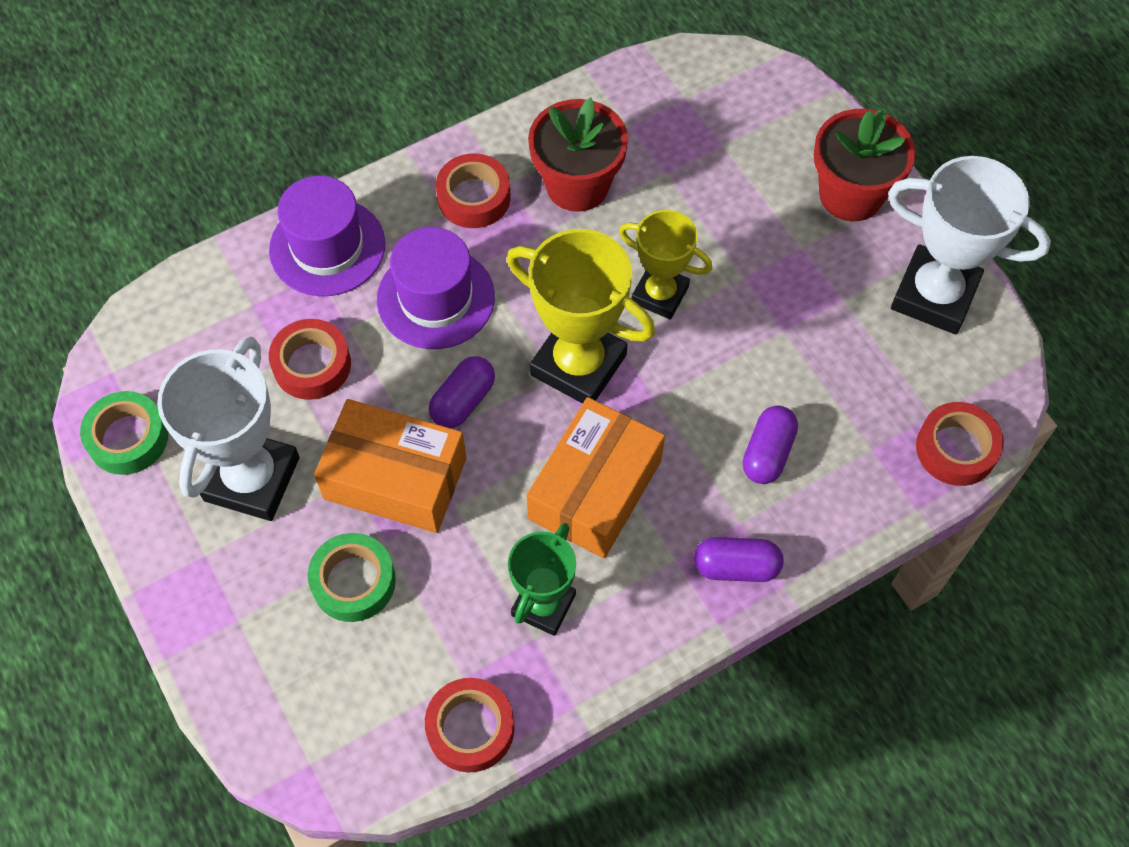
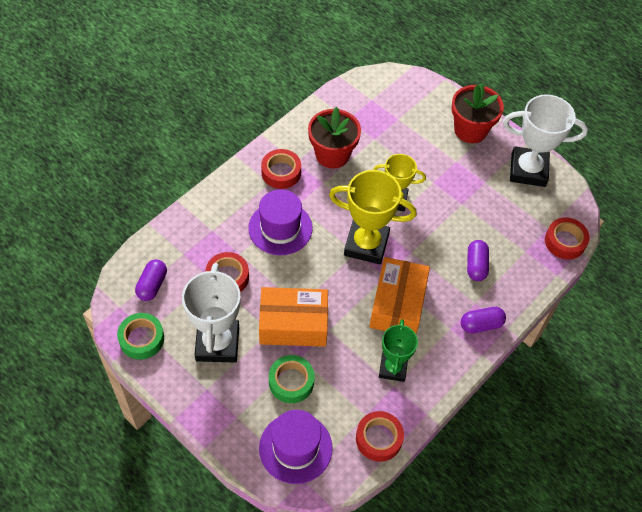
camera: 20 degrees left, 5 degrees down
purple hat [269,176,385,296] -> purple hat moved to [259,410,333,484]
purple capsule [429,356,495,428] -> purple capsule moved to [135,259,167,301]

